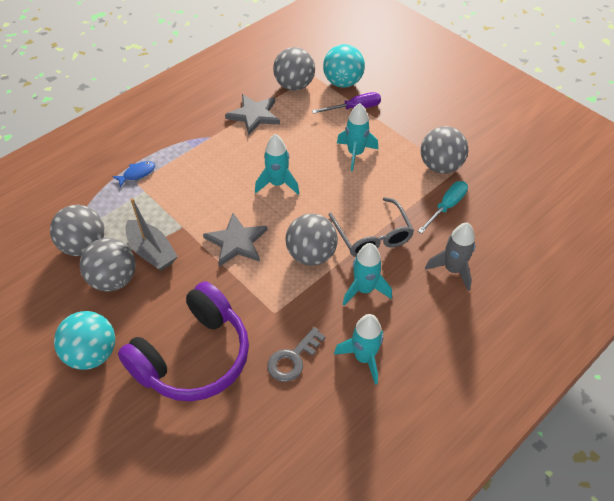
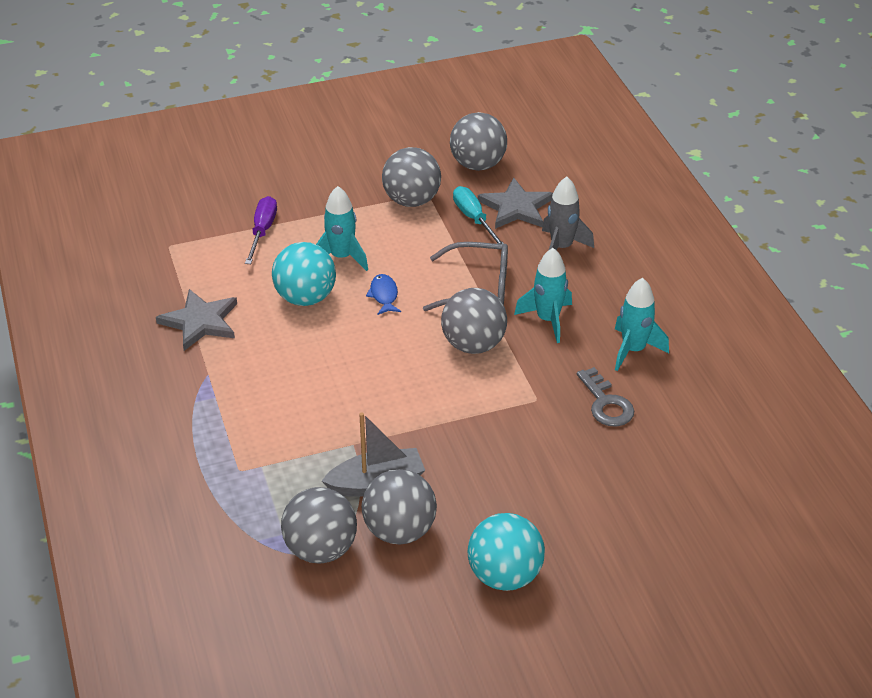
camera: 65 degrees left, 10 degrees down
blue fish [112,161,155,187] -> blue fish moved to [366,274,401,315]
purple headphones [118,281,249,401] -> none
grey star [203,213,267,267] -> grey star moved to [478,177,553,229]
turquoise rocket [255,134,300,195] -> none
grey ball [273,47,315,91] -> grey ball moved to [450,112,507,171]
turquoise ball [323,44,365,88] -> turquoise ball moved to [272,242,336,306]

